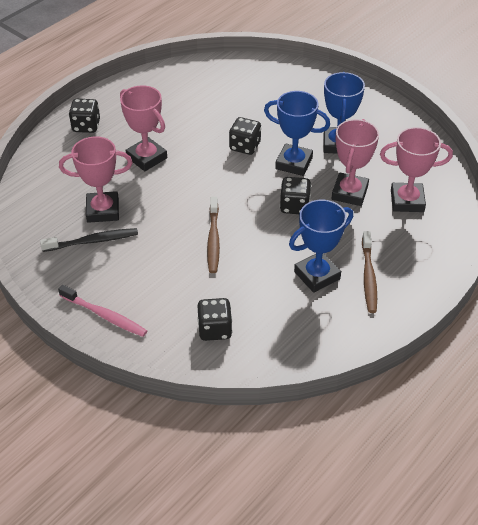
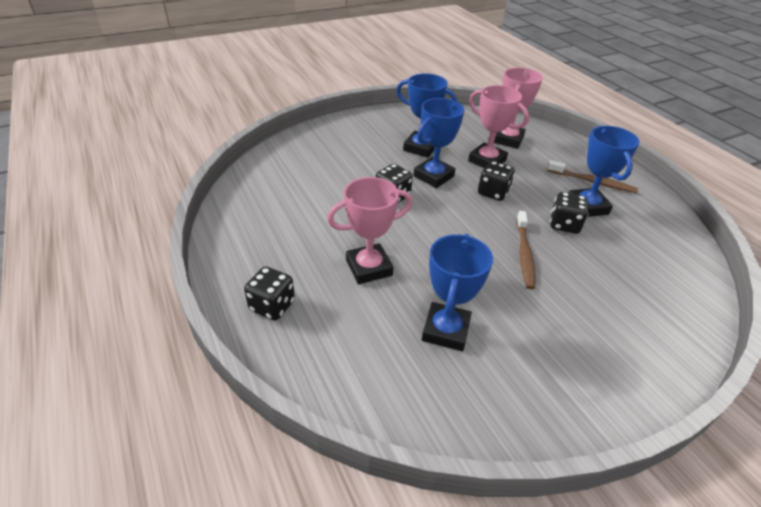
camera: 70 degrees left, 5 degrees down
black toothbrush [40,228,138,252] -> none
pink toothbrush [58,285,147,337] -> none
pink trophy [59,137,133,223] -> blue trophy [422,234,493,351]
black dice [197,298,232,341] -> black dice moved to [550,192,588,234]
brown toothbrush [207,197,220,273] -> brown toothbrush turned 75 degrees clockwise [516,211,535,290]

